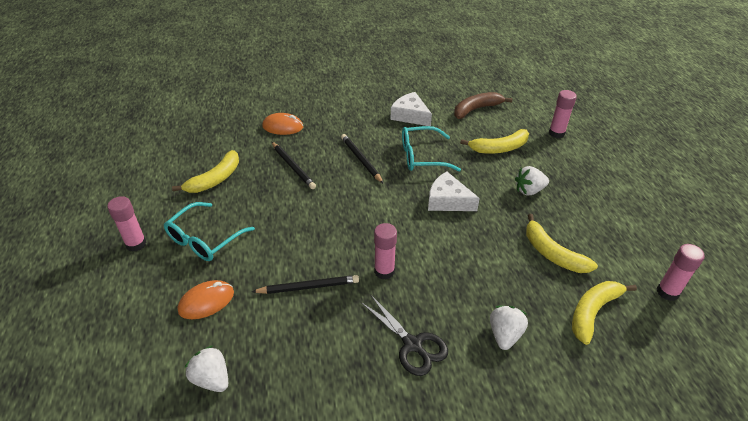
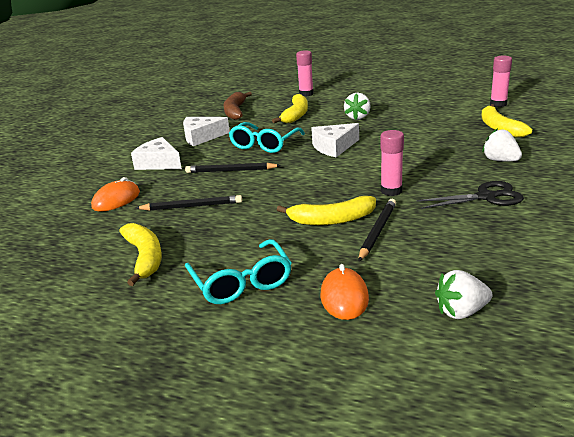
camera: 55 degrees left, 15 degrees down
pink glue stick [107,196,146,252] -> none
yellow banana [526,214,598,273] -> yellow banana moved to [277,196,376,225]
none -> white cheese [131,137,182,170]

